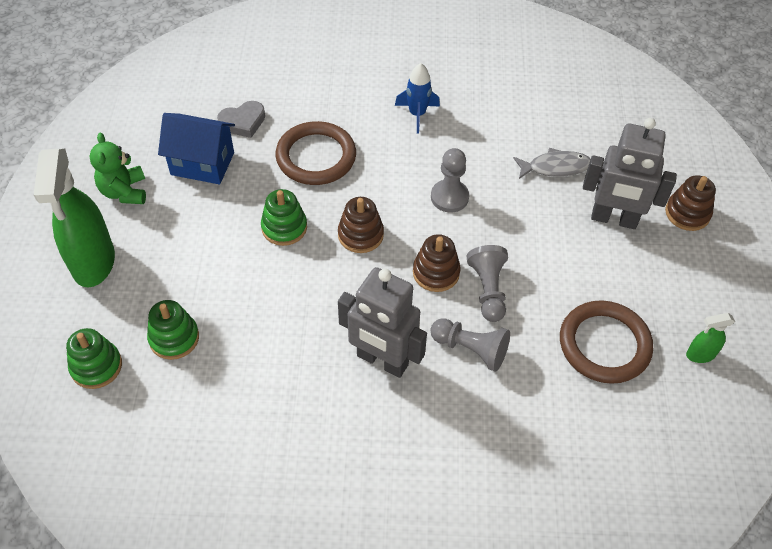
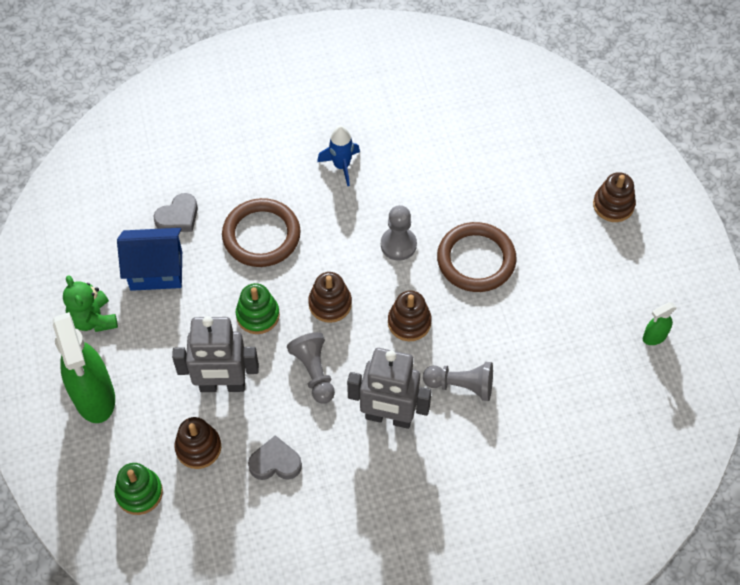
camera: 15 degrees left, 5 degrees up
green stacking toy [147,300,199,360] -> brown stacking toy [174,417,221,469]
grey pawn [466,245,508,322] -> grey pawn moved to [287,332,335,404]
grey fish [513,148,591,179] -> none
brown ring [560,300,653,384] -> brown ring moved to [437,222,517,292]
grey robot [583,118,677,229] -> grey robot moved to [172,316,259,392]
none -> grey heart [248,435,302,480]

